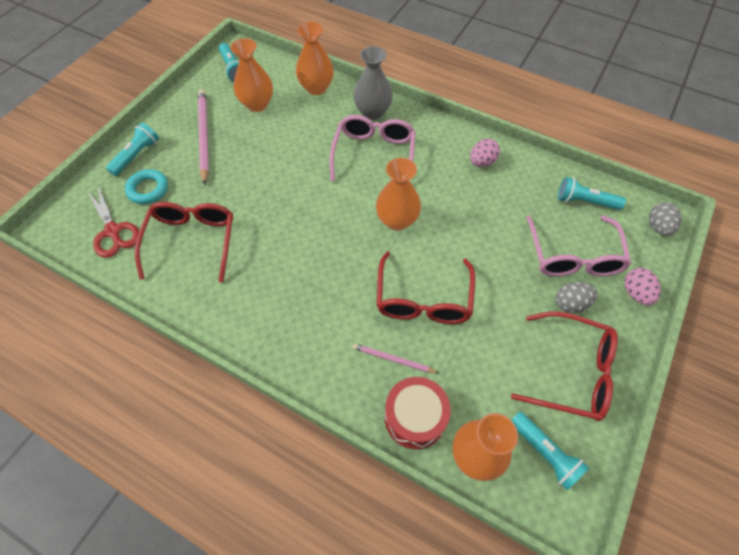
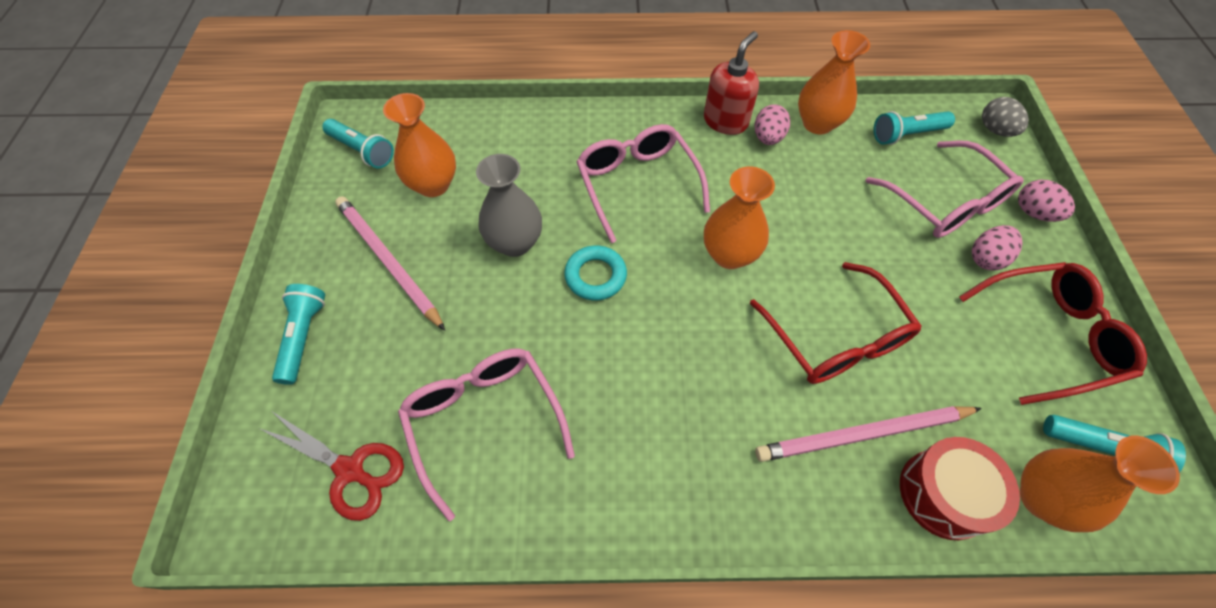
camera: 30 degrees left, 0 degrees up
turquoise ring [125,169,168,204] -> turquoise ring moved to [564,245,627,300]
red glasses [135,202,233,282] -> pink glasses [398,348,575,521]
orange vase [296,22,334,95] -> orange vase moved to [798,30,870,135]
grey vase [353,46,393,120] -> grey vase moved to [476,154,542,257]
pink pencil [353,344,439,373] -> pink pencil [755,406,982,462], size x1.85
grey egg [556,282,598,313] -> pink egg [972,225,1022,271]
none -> red soap dispenser [704,31,759,135]

